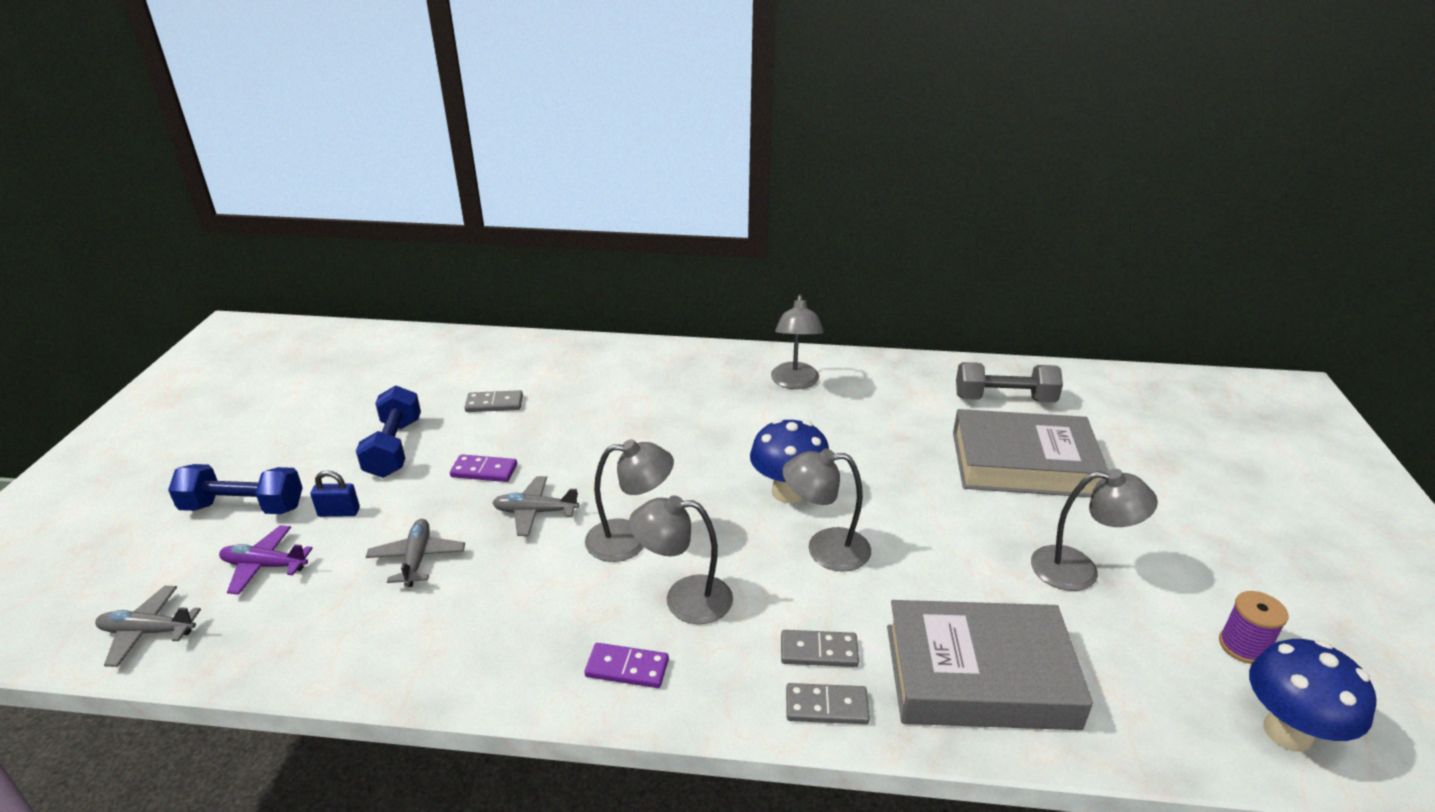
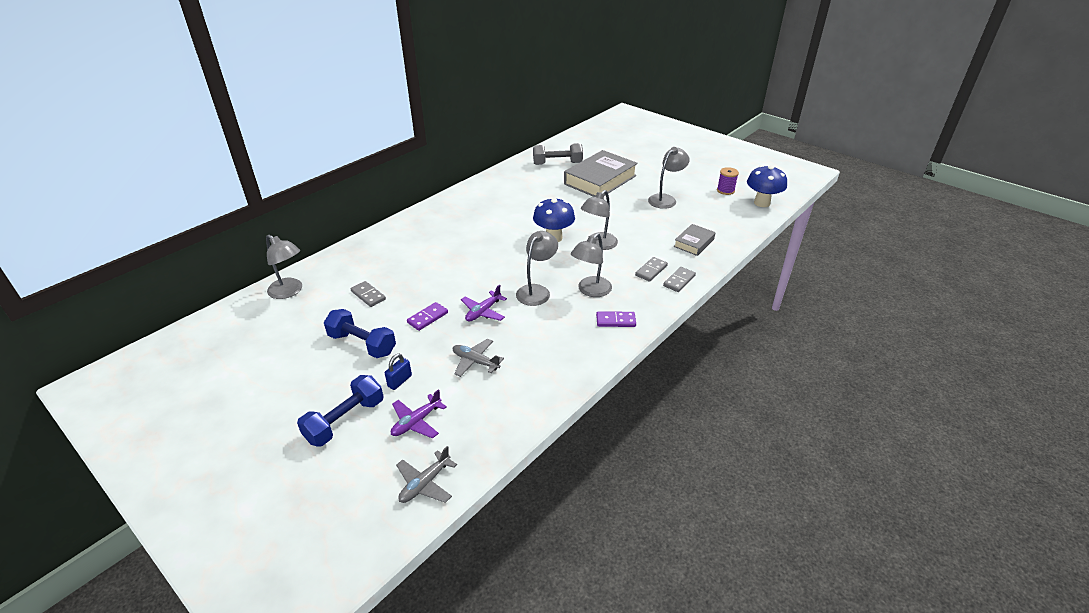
camera: 55 degrees left, 5 degrees up
grey domino [464,390,523,412] -> grey domino turned 75 degrees counterclockwise [350,281,386,307]
grey plane [492,476,579,536] -> purple plane [461,285,507,321]
purple domino [584,643,669,688] -> purple domino turned 45 degrees clockwise [596,311,636,327]
grey lamp [771,295,824,389] -> grey lamp moved to [266,235,302,299]
grey book [887,600,1093,730] -> grey book [674,224,716,256], size x0.51
grey dumbbell [956,362,1063,403] -> grey dumbbell turned 45 degrees clockwise [533,143,583,165]

